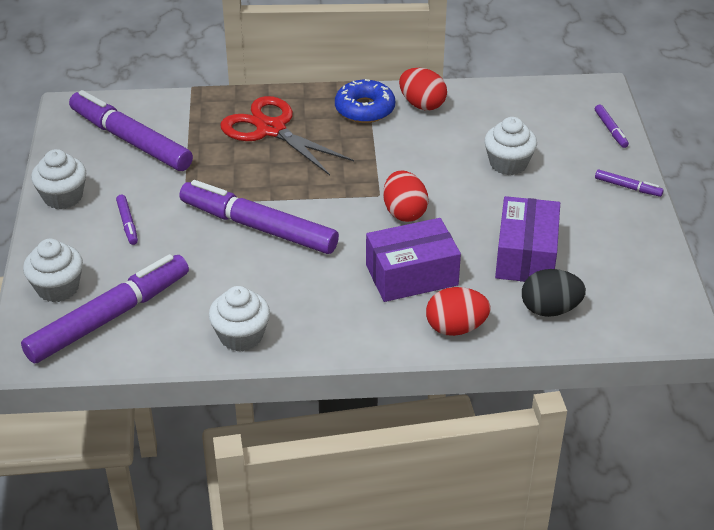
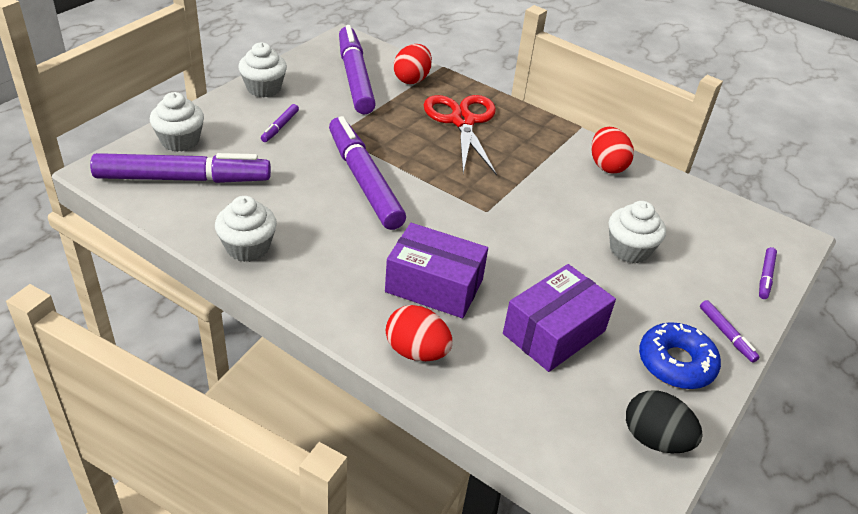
camera: 35 degrees right, 0 degrees up
blue donut [335,79,395,123] -> blue donut moved to [639,322,721,389]
red egg [383,171,428,222] -> red egg moved to [394,44,432,84]
black egg [522,269,586,317] -> black egg moved to [626,390,703,453]

